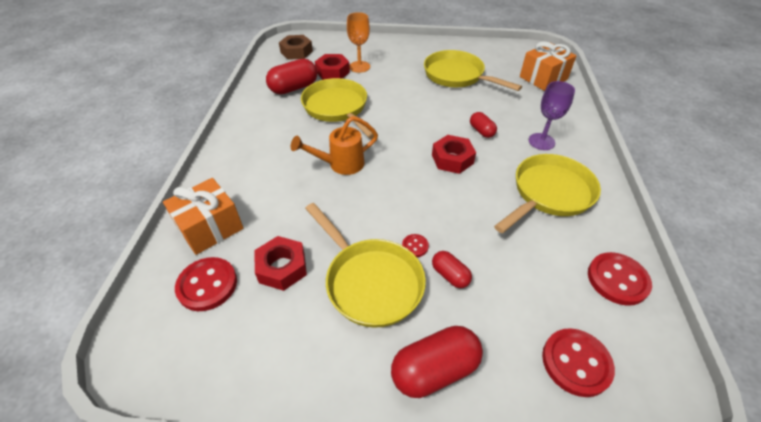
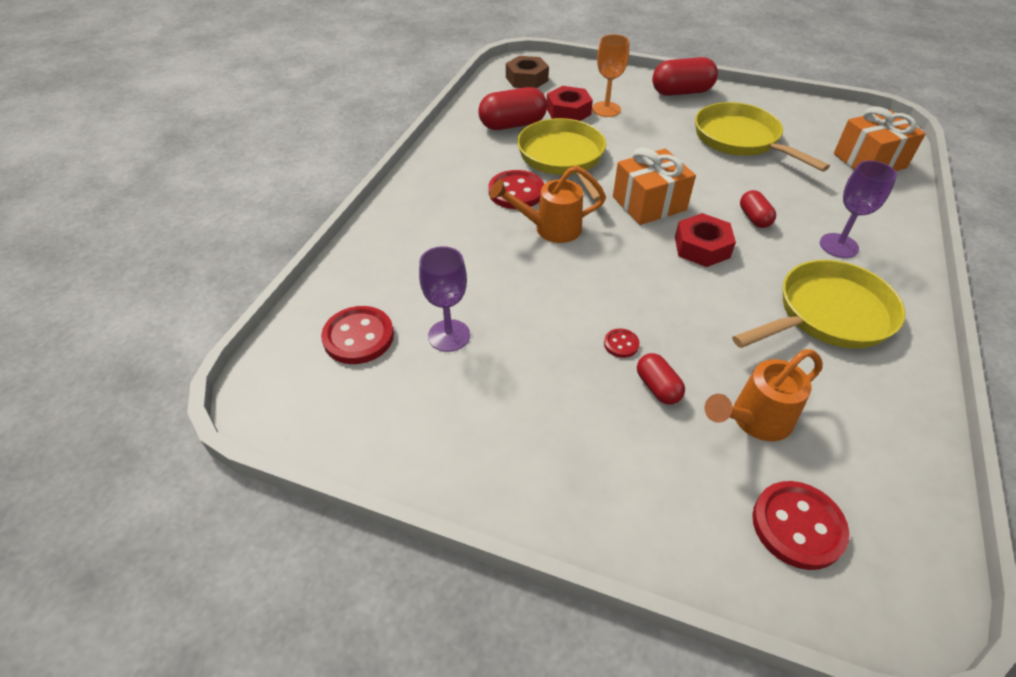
camera: 15 degrees right, 0 degrees up
orange gift [163,178,244,255] -> orange gift moved to [613,148,696,225]
red nut [254,236,307,291] -> purple goblet [419,246,470,352]
yellow pan [305,203,426,328] -> none
red capsule [391,326,483,398] -> red capsule moved to [652,57,718,96]
red button [588,252,652,306] -> red button moved to [489,170,544,209]
none -> orange watering can [705,349,823,441]

